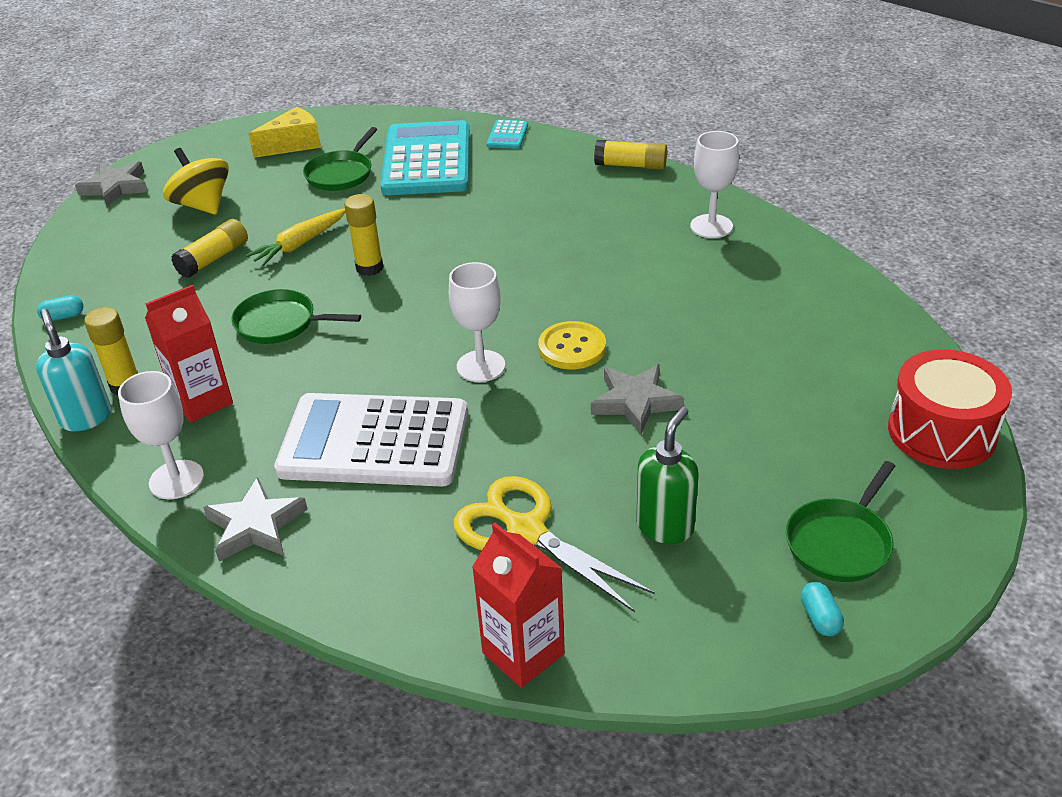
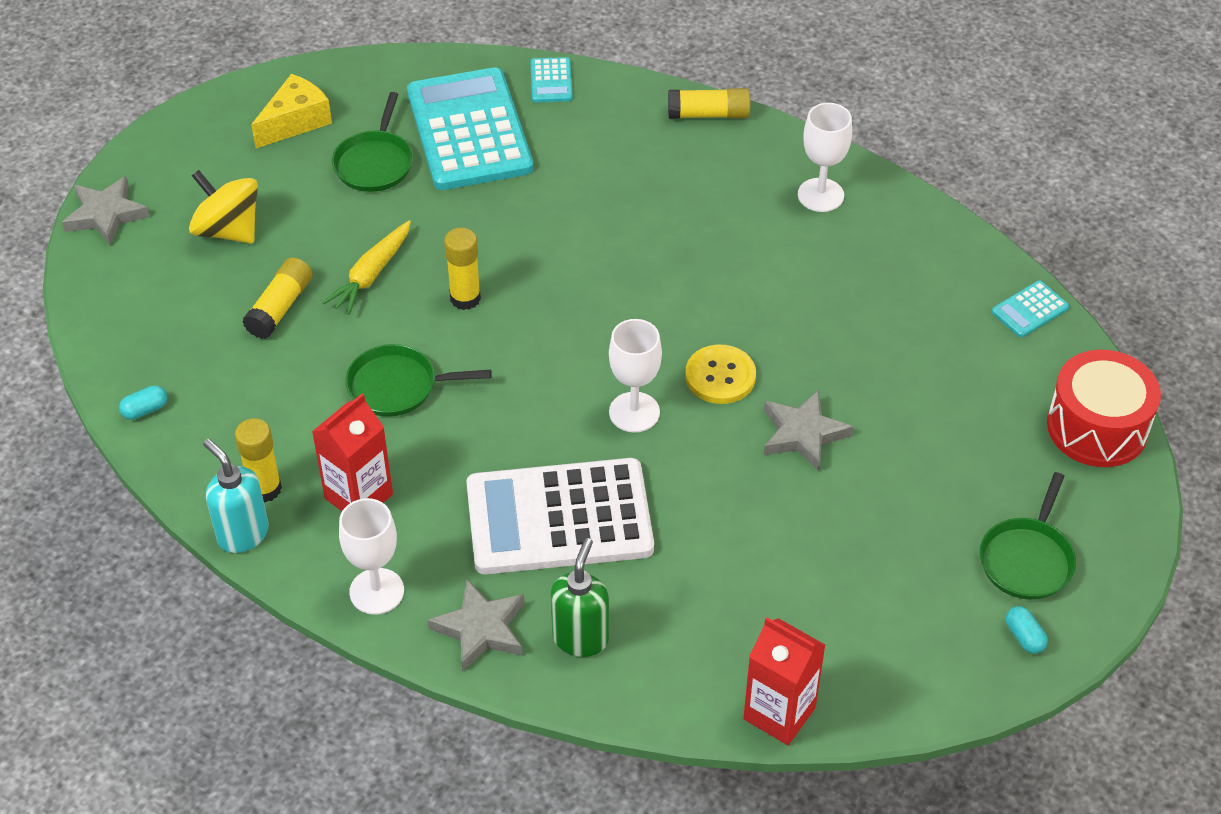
camera: 15 degrees left, 10 degrees up
yellow scissors [453,476,655,612] -> none
green soap dispenser [636,407,699,544] -> green soap dispenser moved to [551,538,609,657]
none -> turquoise calculator [992,281,1069,338]

